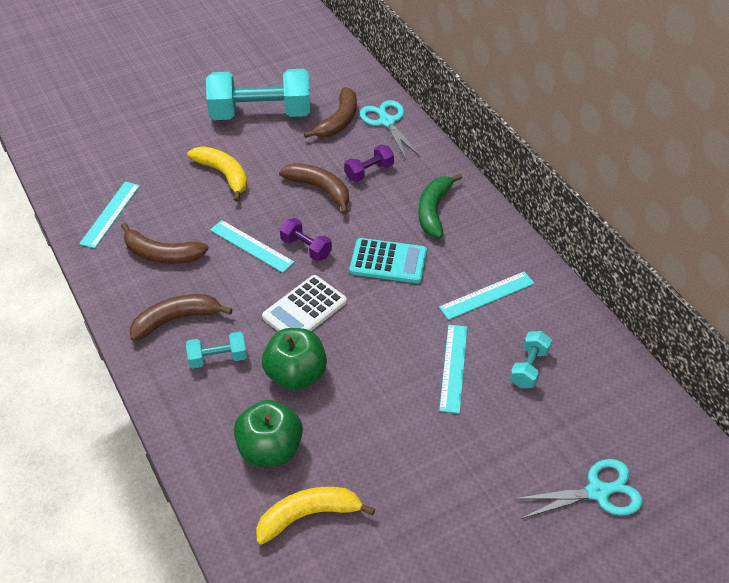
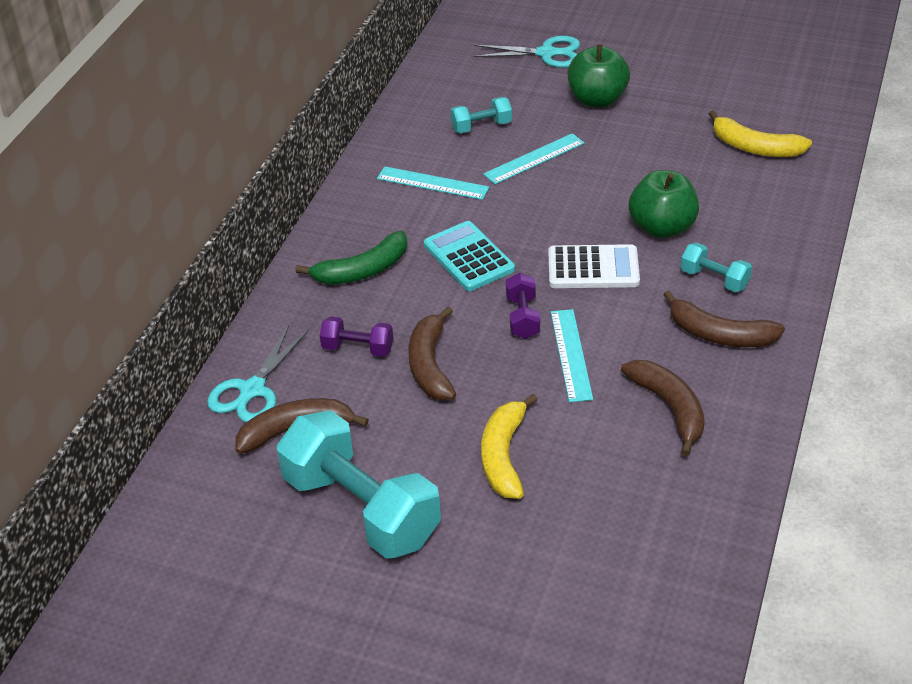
camera: 130 degrees left, 5 degrees down
turquoise ruler [79,182,140,248] -> none
green apple [234,400,303,467] -> green apple moved to [567,44,630,108]
turquoise scissors [513,459,643,519] -> turquoise scissors turned 150 degrees clockwise [473,36,580,68]

